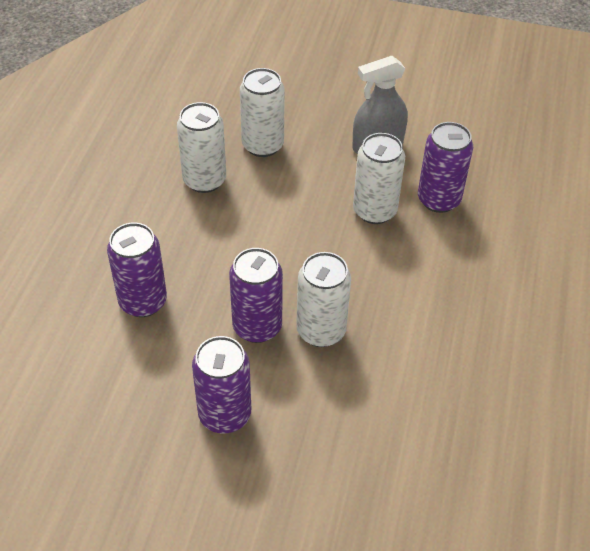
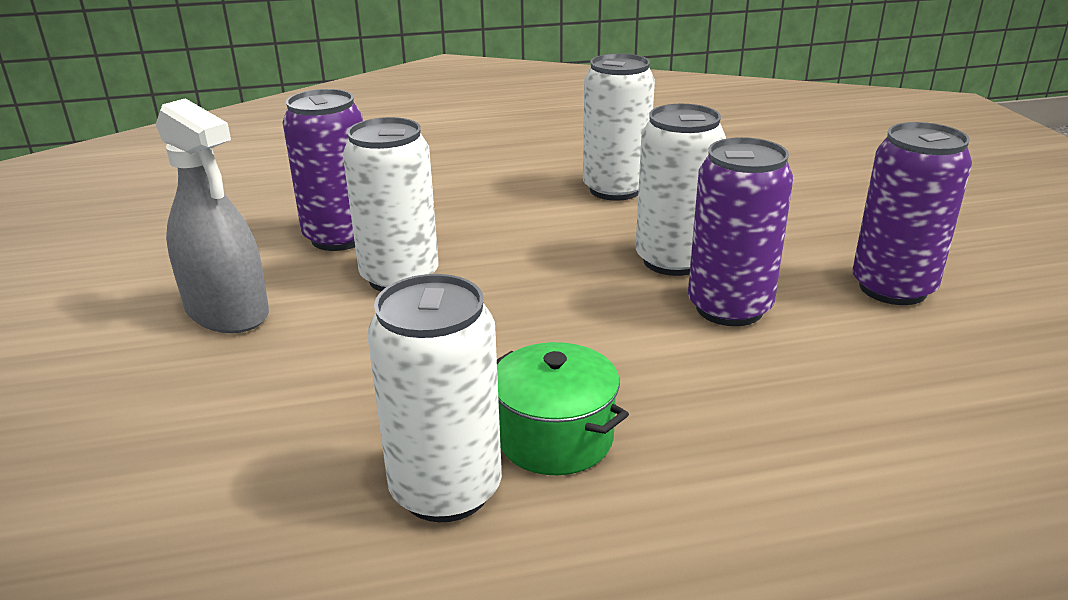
camera: 115 degrees left, 20 degrees down
purple can [107,222,167,317] -> none
white can [240,68,285,157] -> white can moved to [583,53,655,201]
none -> green pot [497,342,629,475]

